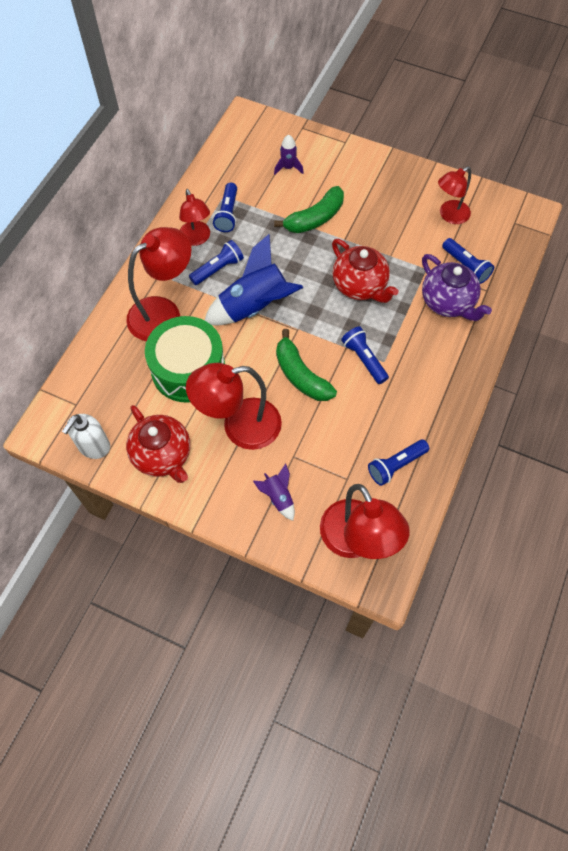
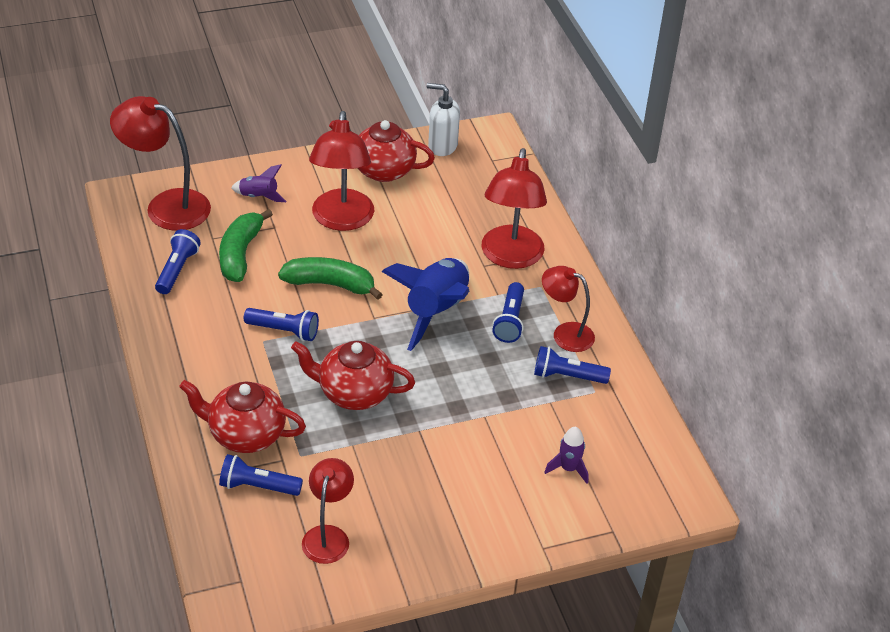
camera: 135 degrees right, 20 degrees down
white soap dispenser [62,414,110,459] -> white soap dispenser turned 60 degrees counterclockwise [426,83,460,156]
green drum [145,316,225,403] -> none
red lamp [186,363,282,450] -> red lamp turned 150 degrees clockwise [309,111,374,231]
blue flashlight [213,183,237,232] -> blue flashlight turned 45 degrees counterclockwise [534,346,611,384]
green banana [274,186,344,233] -> green banana moved to [219,209,273,282]
purple teapot [422,254,492,321] -> red teapot [179,380,306,453]

